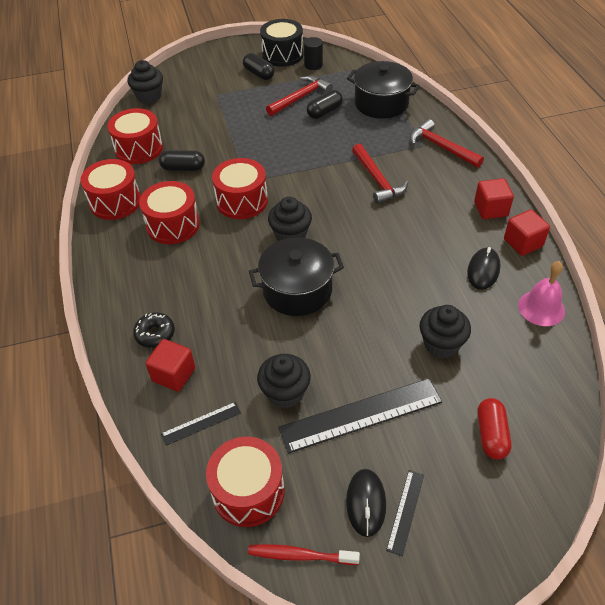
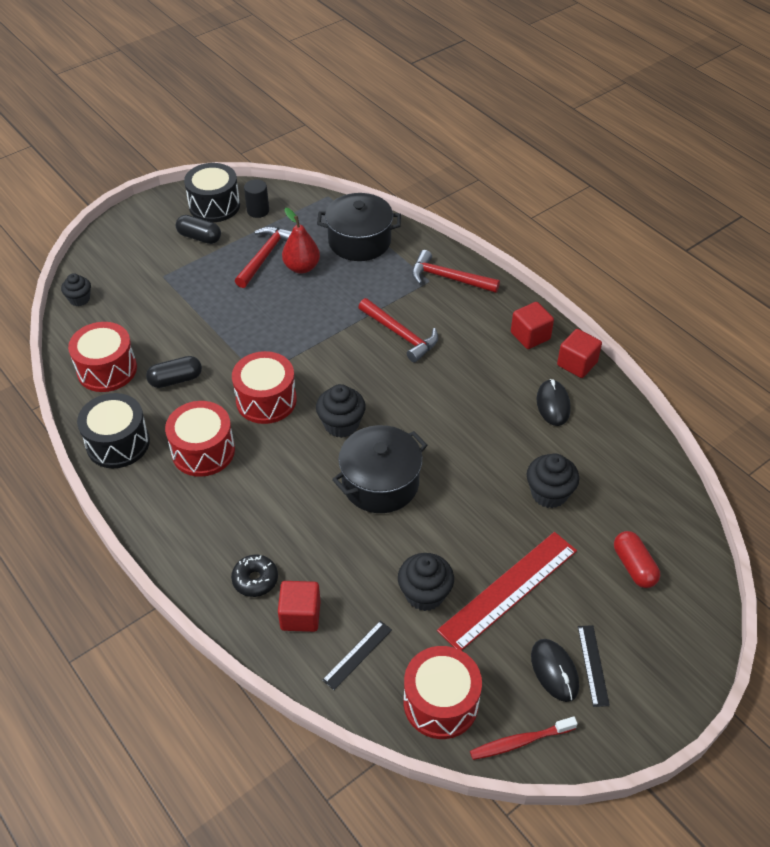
camera: 25 degrees left, 0 degrees up
red drum [80,159,141,220] -> black drum [77,393,150,468]
black cupcake [127,60,163,104] -> black cupcake [61,273,91,306], size x0.66
black ruler [278,378,442,454] -> red ruler [437,532,577,651]
black capsule [307,90,343,119] -> red pear [282,208,320,274]
pink bell [518,261,565,326] -> none

